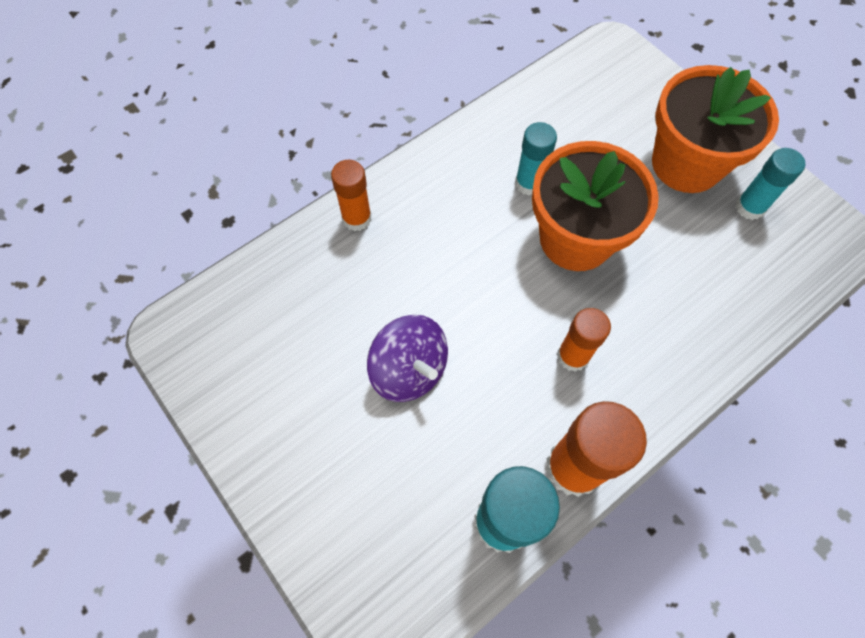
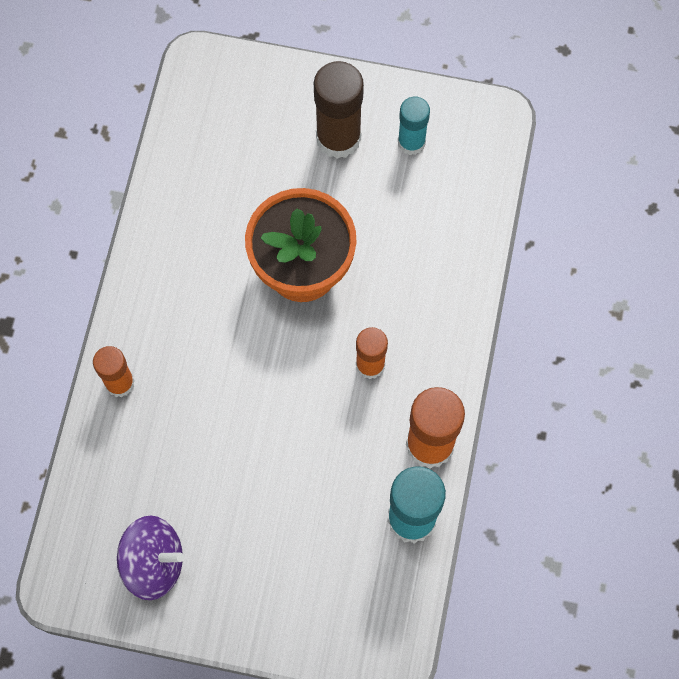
camera: 40 degrees left, 5 degrees up
purple spinning top [367,315,448,402] -> purple spinning top moved to [117,516,184,600]
turquoise glue stick [515,122,557,196] -> none
orange flower pot [652,65,779,193] -> brown glue stick [314,61,364,159]

